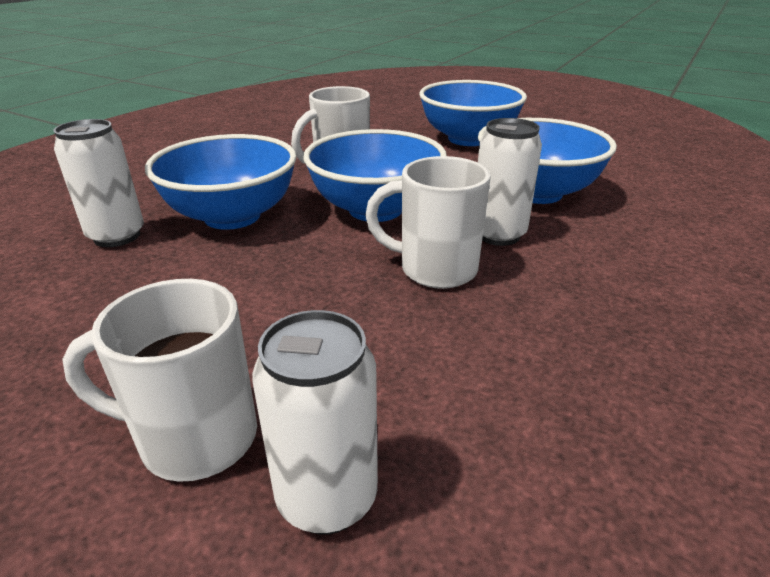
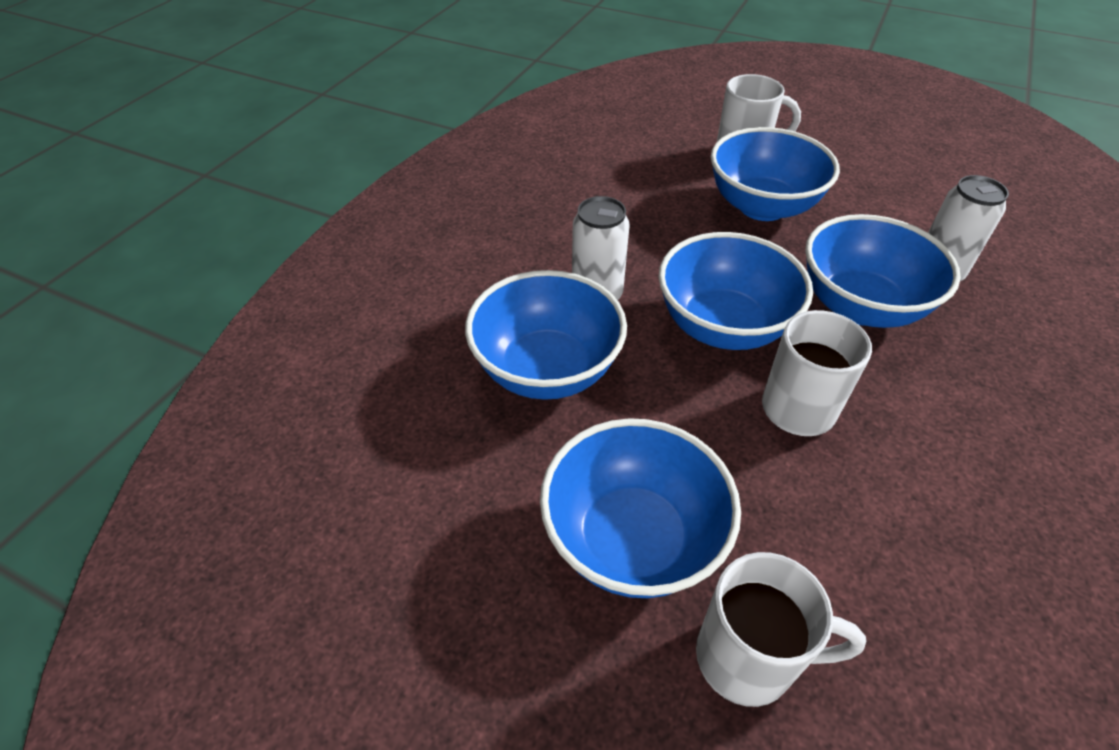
camera: 175 degrees right, 15 degrees up
white can [252,310,378,534] -> none
white mug [365,156,491,289] -> white mug moved to [696,552,866,707]
none -> blue bowl [711,127,840,221]

